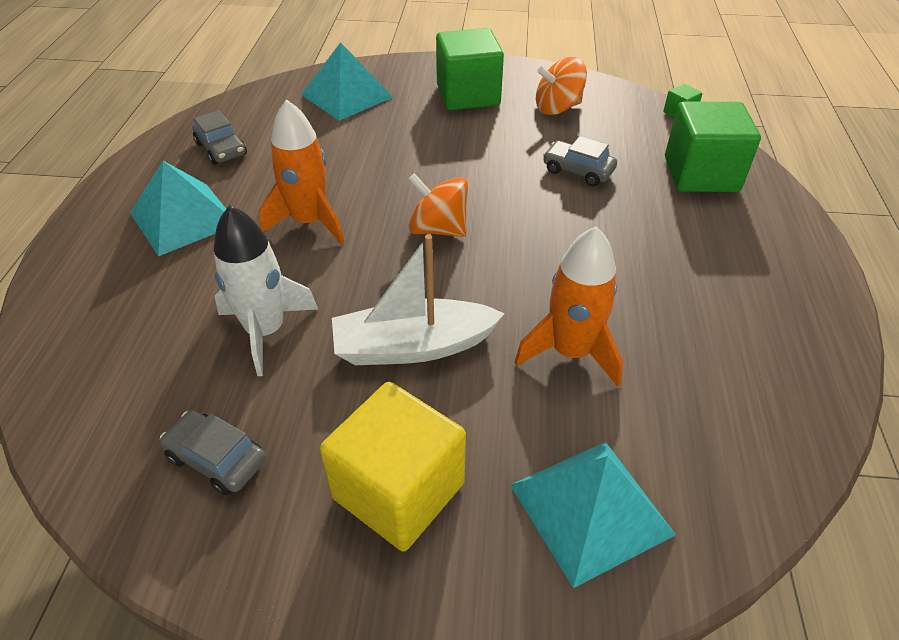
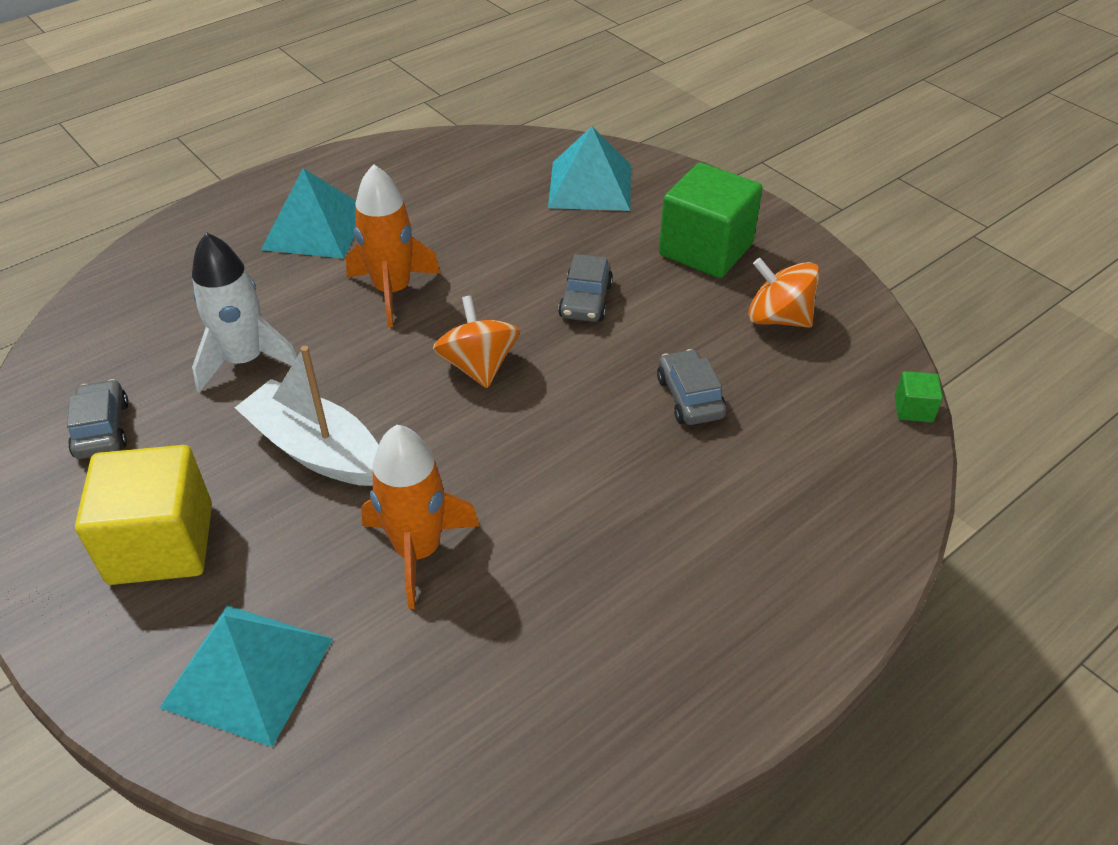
camera: 45 degrees right, 0 degrees up
grey car [192,110,247,165] -> grey car moved to [558,254,613,322]
green cube [665,102,761,192] -> none

